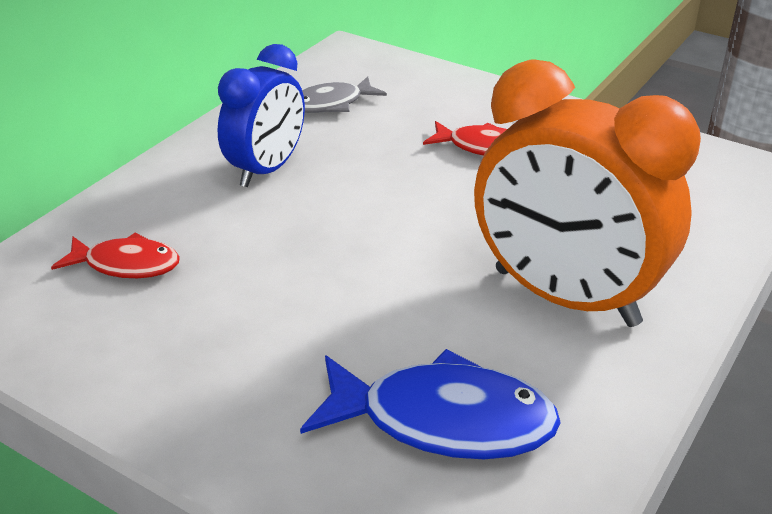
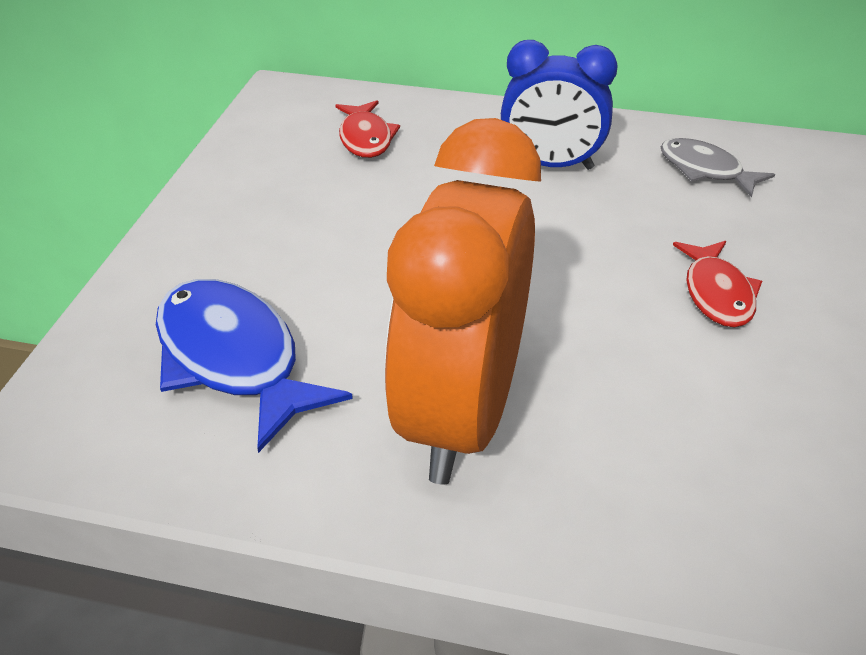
camera: 70 degrees right, 5 degrees up
blue fish [300,349,561,459] -> blue fish turned 150 degrees clockwise [156,279,353,453]

